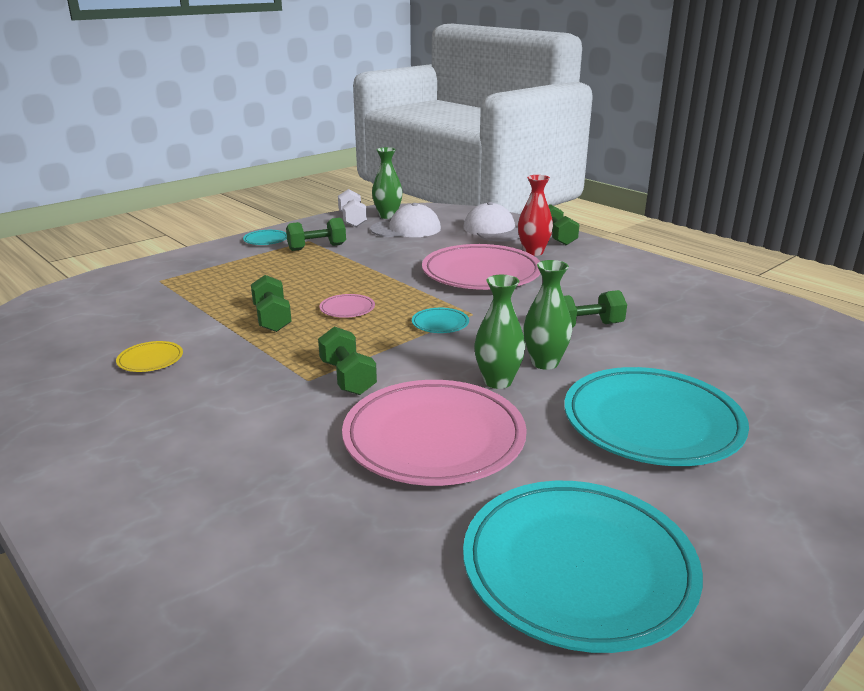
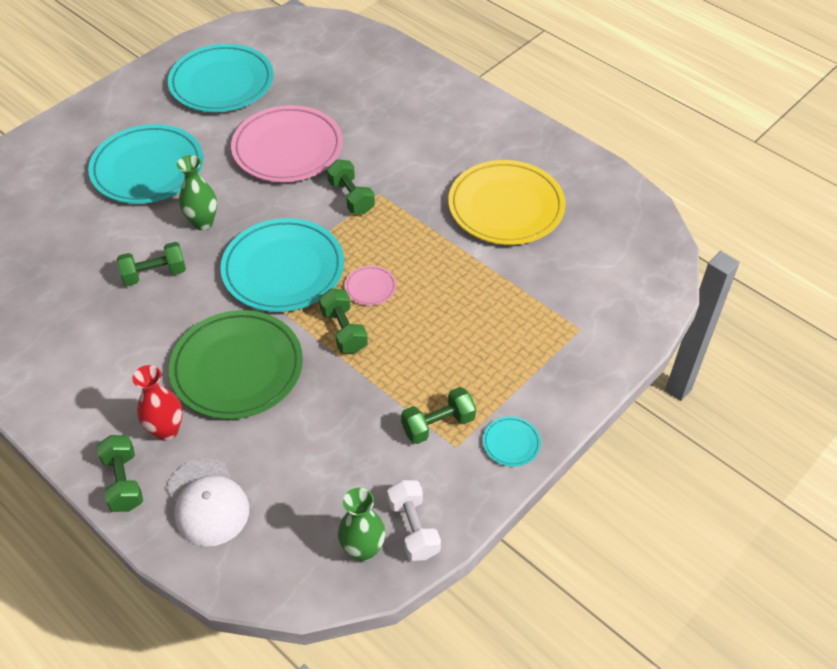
camera: 175 degrees right, 25 degrees up
yellow plate [116,341,183,372] -> yellow plate [448,160,566,245], size x2.41
green dumbbell [251,275,292,332] -> green dumbbell moved to [319,288,368,354]
white cap [370,203,441,237] -> none
turquoise plate [412,308,469,333] -> turquoise plate [220,218,344,312], size x2.41
pink plate [422,244,541,290] -> green plate [169,310,303,419]
green vase [474,275,525,389] -> none

